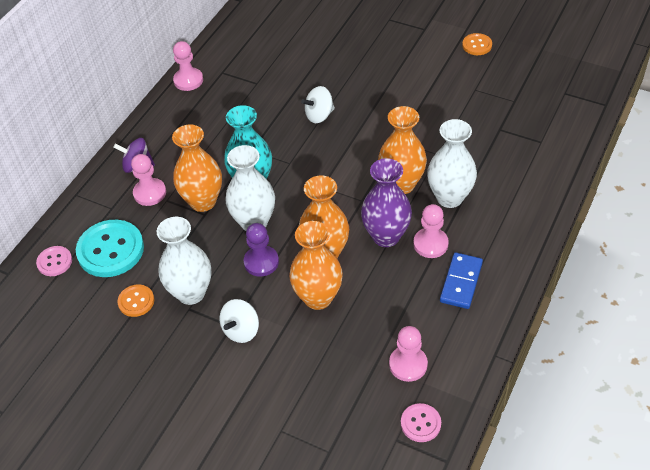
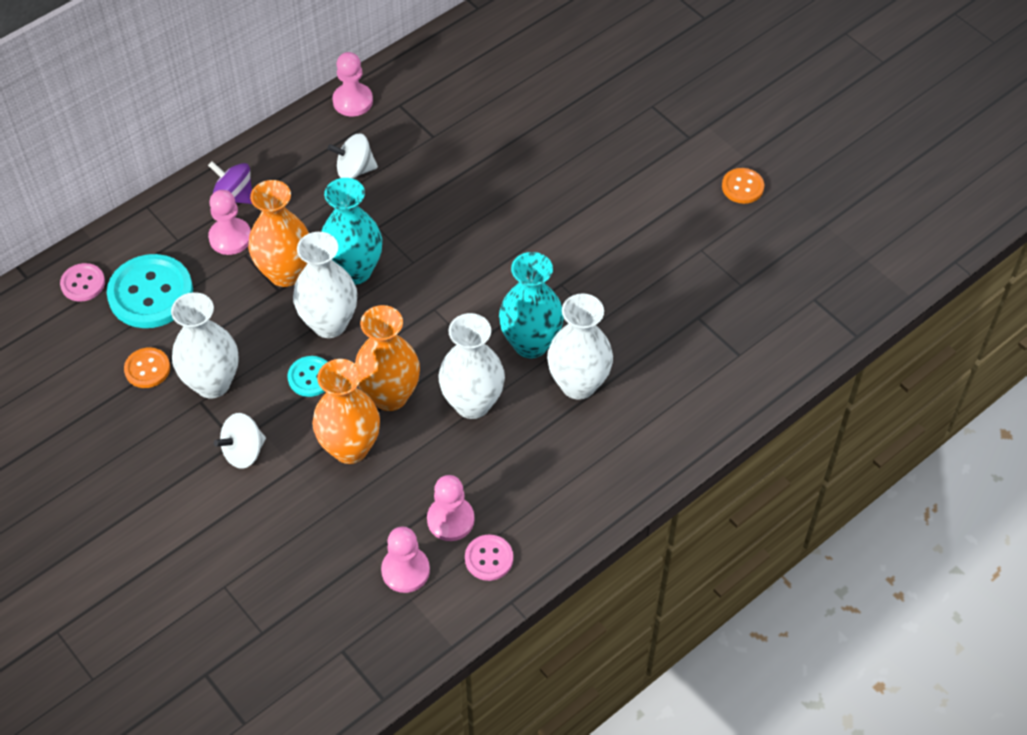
camera: 20 degrees right, 5 degrees up
purple pawn [244,223,279,276] -> turquoise button [288,356,327,397]
white spinning top [301,86,335,123] -> white spinning top moved to [327,133,378,179]
purple vase [361,158,412,247] -> white vase [438,313,505,419]
orange vase [378,106,427,194] -> turquoise vase [499,252,564,358]
pink button [401,403,441,442] -> pink button moved to [465,535,513,581]
pink pawn [413,204,449,258] -> pink pawn moved to [427,475,475,541]
blue domino [440,252,483,309] -> none

